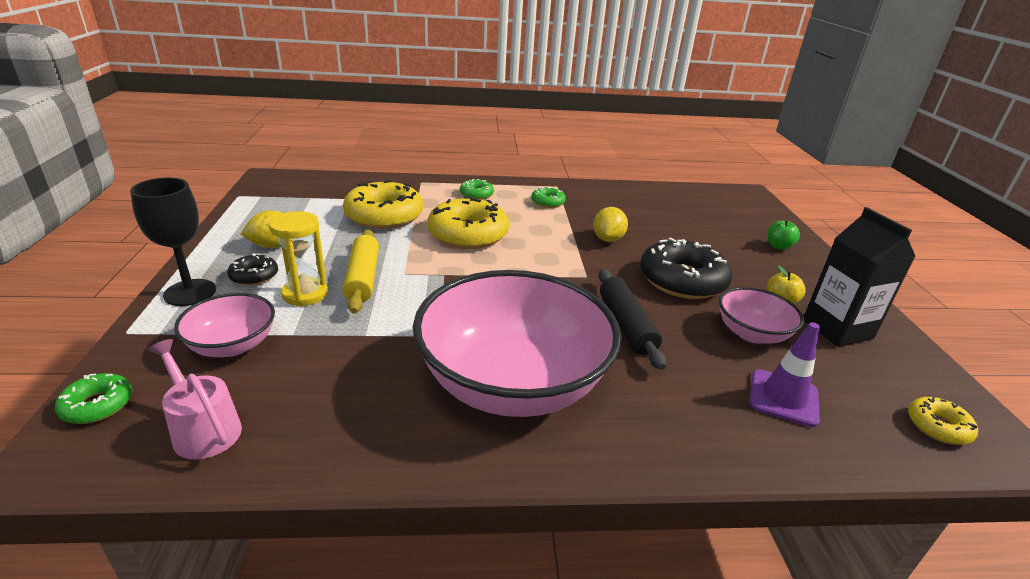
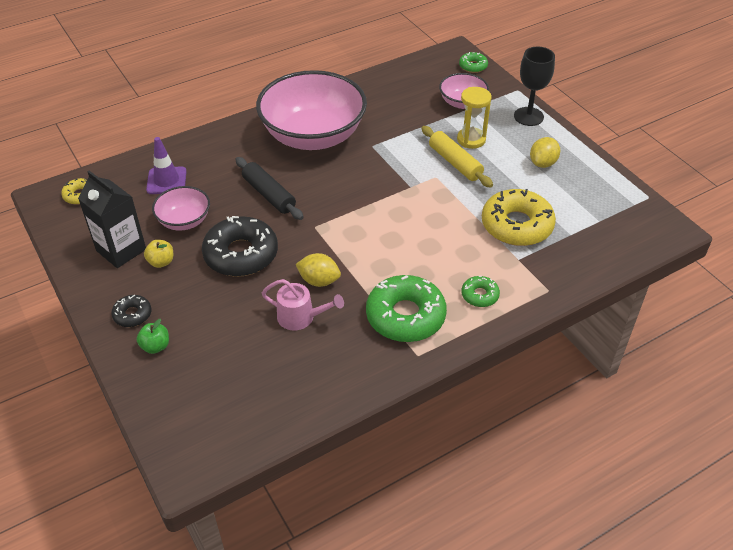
camera: 155 degrees right, 15 degrees up
pink watering can [148,339,242,460] -> pink watering can moved to [262,279,344,330]
black donut [227,253,278,286] -> black donut moved to [112,295,151,327]
yellow donut [427,196,509,249] -> none
green donut [531,187,566,208] -> green donut [366,275,447,342], size x2.06
yellow lemon [593,207,628,242] -> yellow lemon turned 60 degrees counterclockwise [296,253,341,287]

